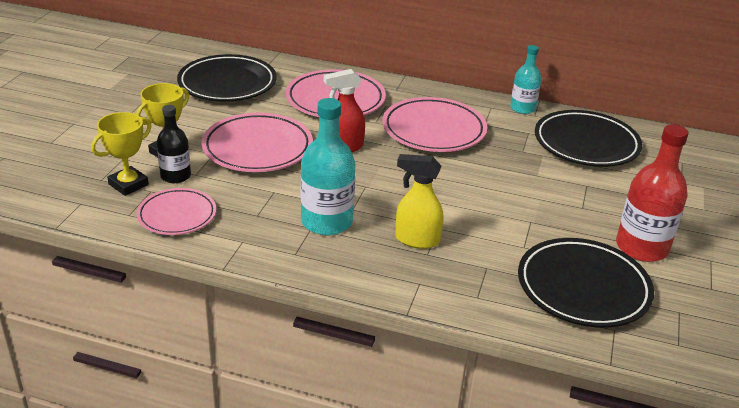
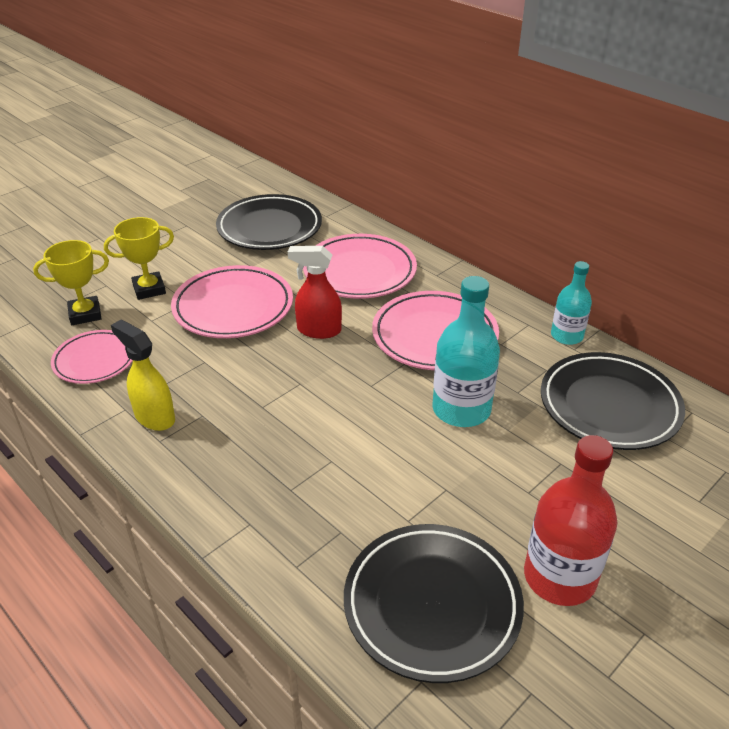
camera: 30 degrees right, 5 degrees up
black bottle [157,105,191,183] -> none
turquoise bottle [301,98,355,235] -> turquoise bottle moved to [432,276,500,427]
yellow spray bottle [395,154,443,249] -> yellow spray bottle moved to [111,320,175,431]

